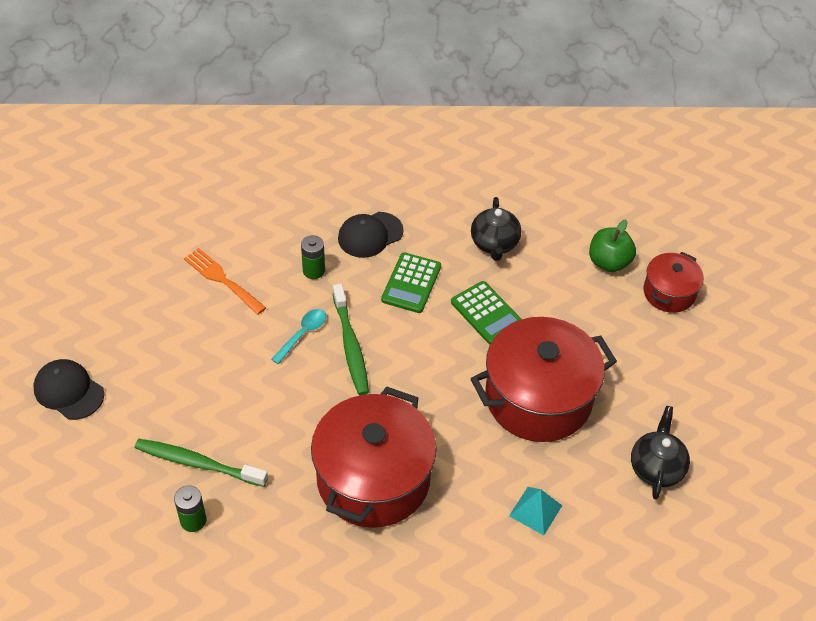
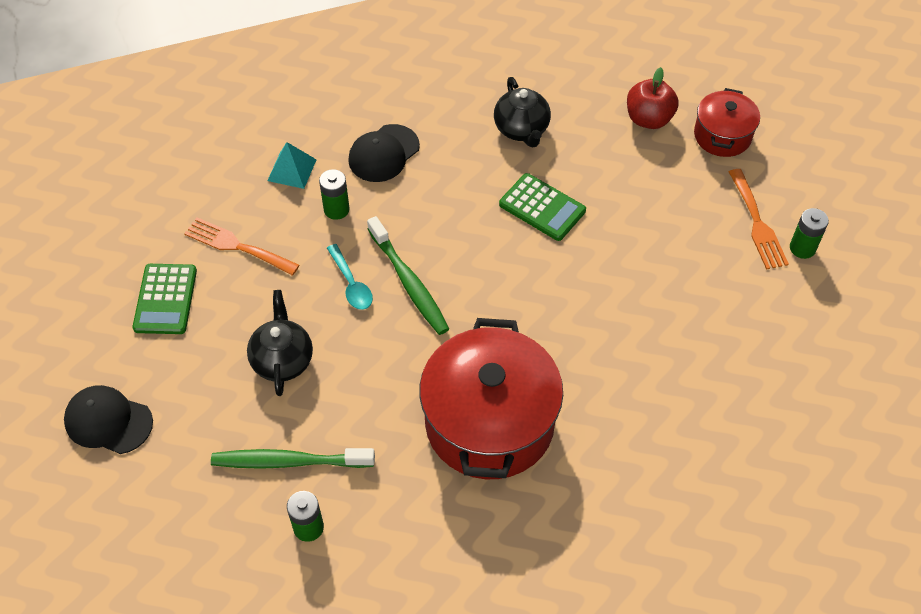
camera: 15 degrees left, 5 degrees up
turquoise spoon [271,309,326,364] -> turquoise spoon turned 135 degrees clockwise [327,244,373,310]
green calculator [381,252,441,313] -> green calculator moved to [132,264,197,334]
red pot [471,317,617,442] -> none
turquoise pyramid [509,487,562,535] -> turquoise pyramid moved to [267,142,317,189]
green apple [589,220,636,272] -> red apple [627,67,679,129]
black teapot [631,406,690,499] -> black teapot moved to [247,290,313,396]
none -> orange fork [729,169,789,270]
none -> green battery [790,208,829,259]

